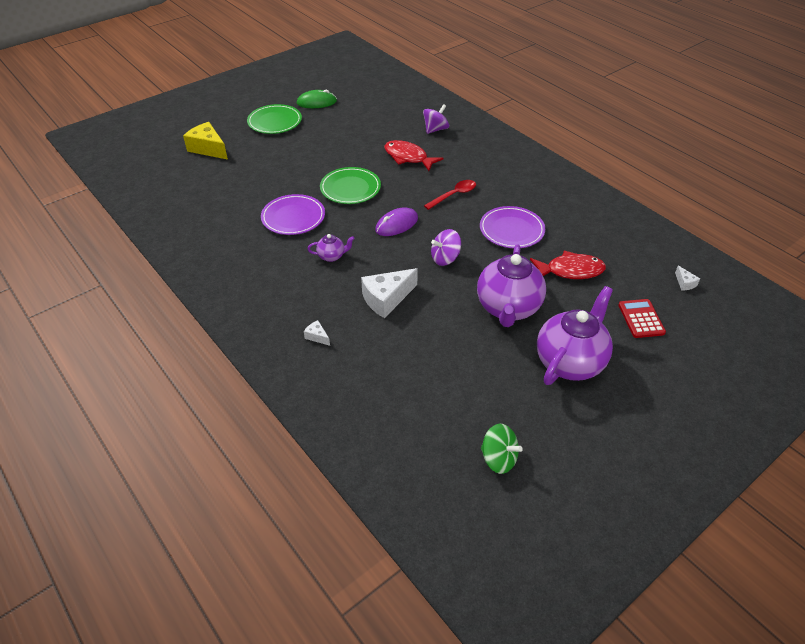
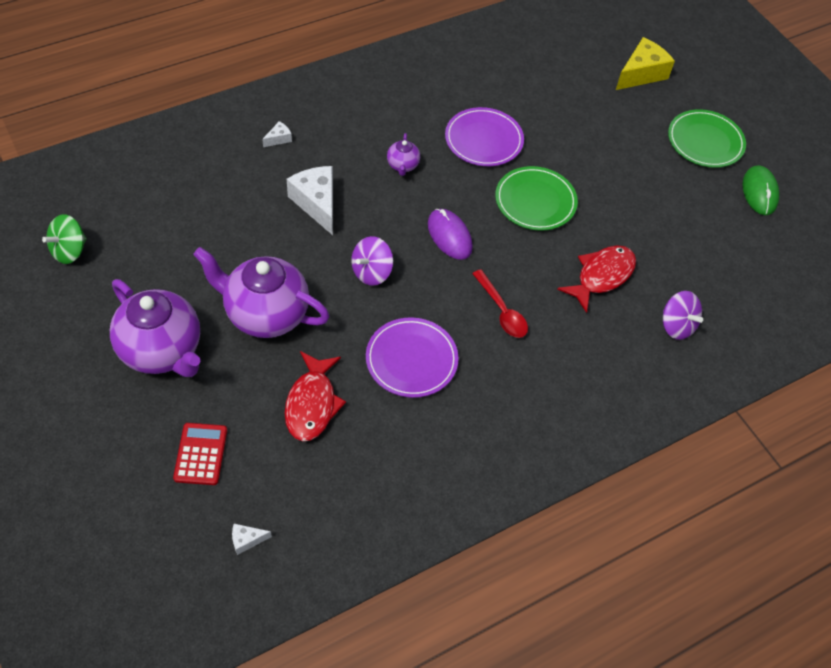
camera: 95 degrees right, 10 degrees up
purple spinning top [431,229,461,266] -> purple spinning top turned 120 degrees counterclockwise [351,236,393,286]
red calculator [618,299,666,338] -> red calculator turned 90 degrees counterclockwise [173,423,227,485]

